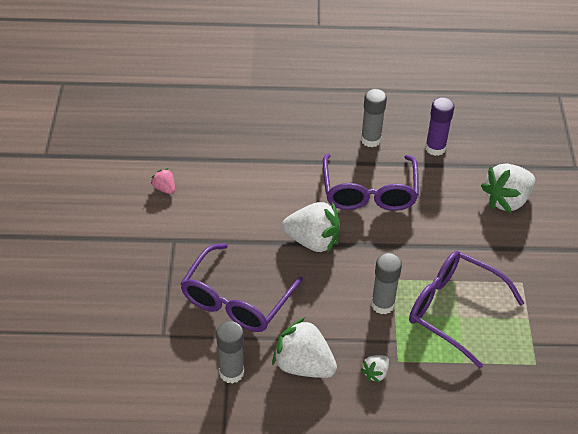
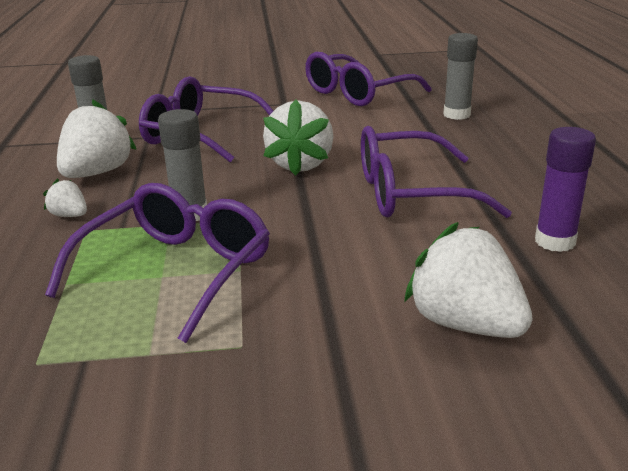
camera: 85 degrees right, 20 degrees down
pink strawberry [151,168,175,194] -> purple glasses [305,52,432,106]
grey glue stick [361,89,387,147] -> grey glue stick moved to [443,33,478,120]

